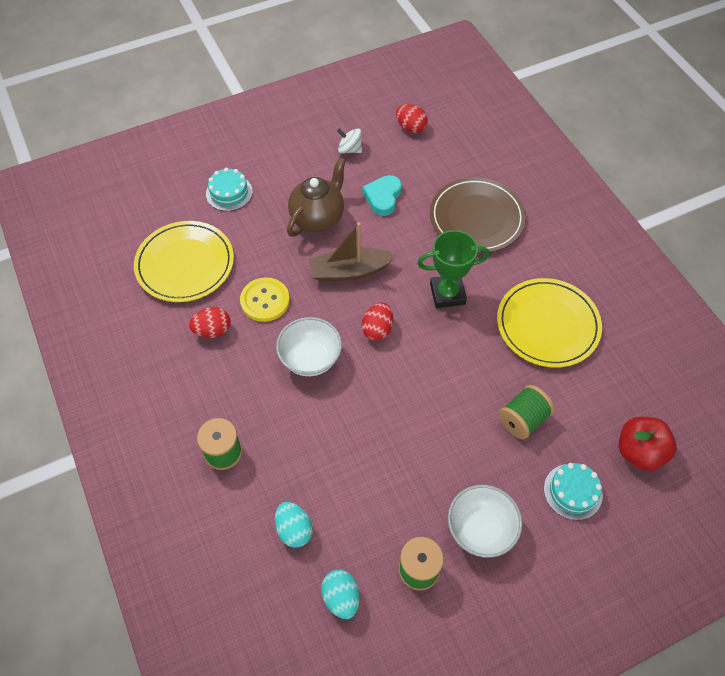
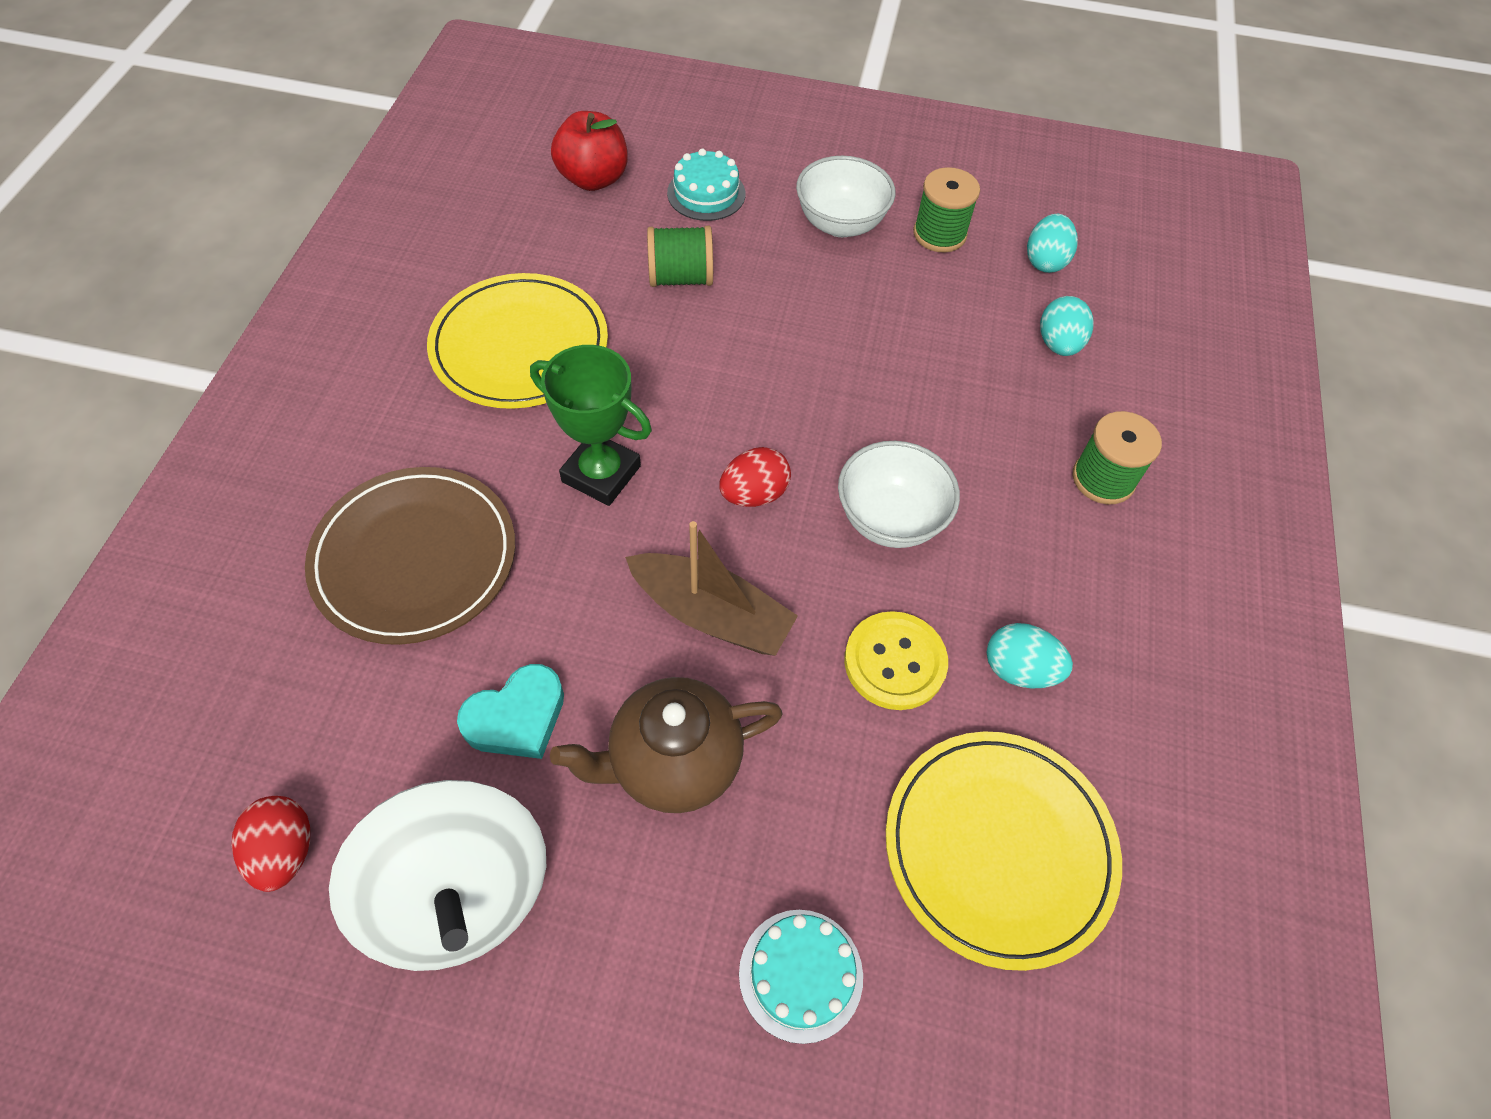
camera: 145 degrees left, 0 degrees up
red egg [189,307,231,338] -> turquoise egg [986,623,1073,688]
white spinning top [337,128,362,153] -> white spinning top [329,780,546,971], size x2.34

